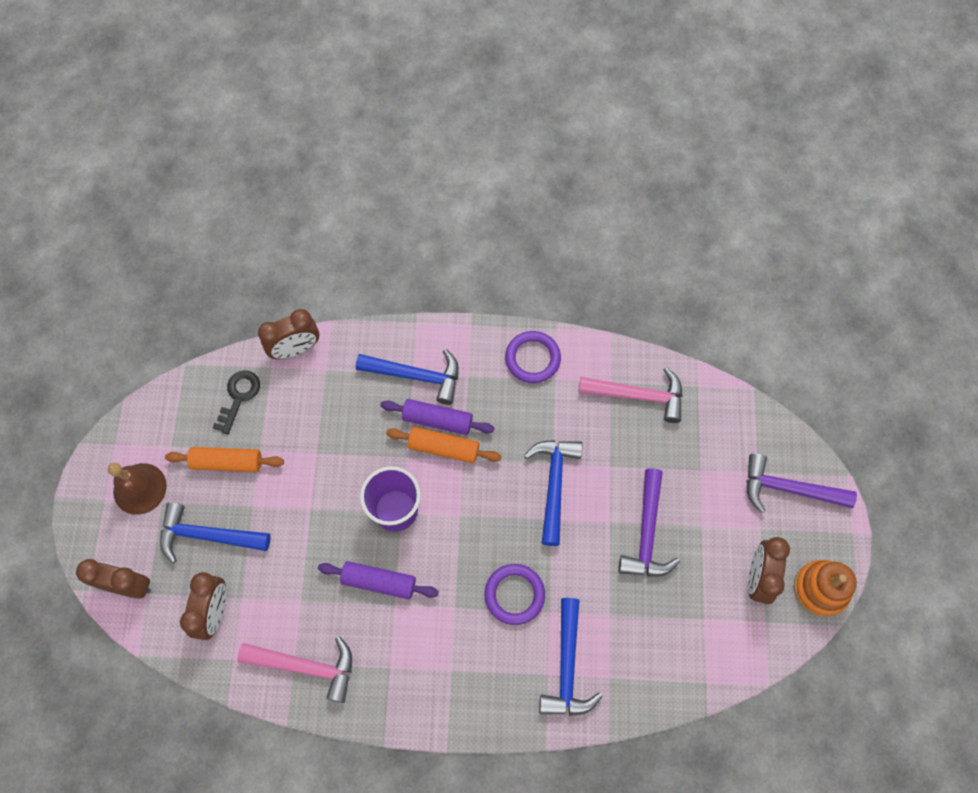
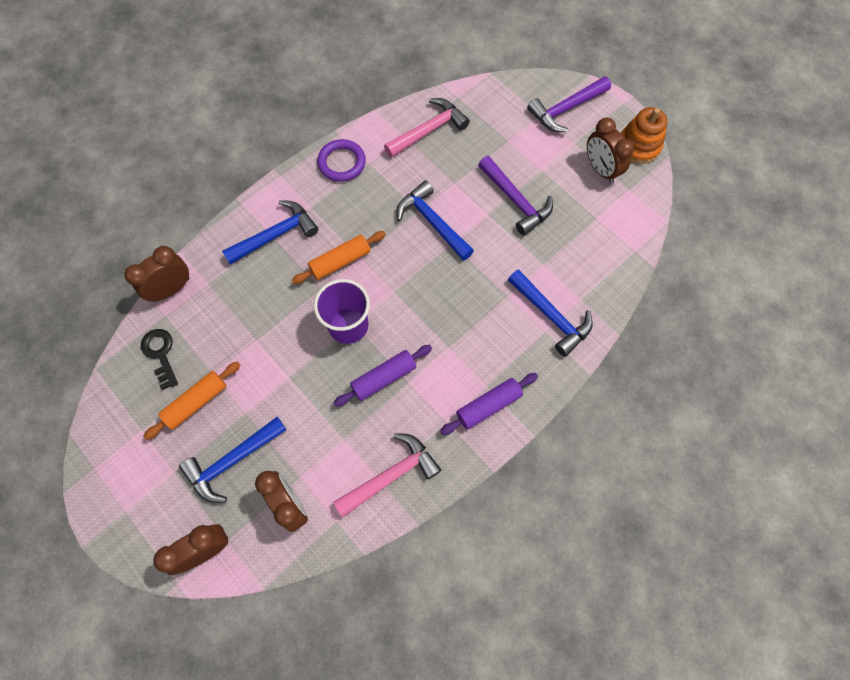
camera: 45 degrees left, 0 degrees up
brown bell [108,463,167,515] -> none
brown clock [258,309,319,359] -> brown clock turned 150 degrees counterclockwise [124,246,189,302]
purple rolling pin [380,399,495,435] -> purple rolling pin moved to [440,373,538,435]
purple ring [485,564,545,625] -> none

